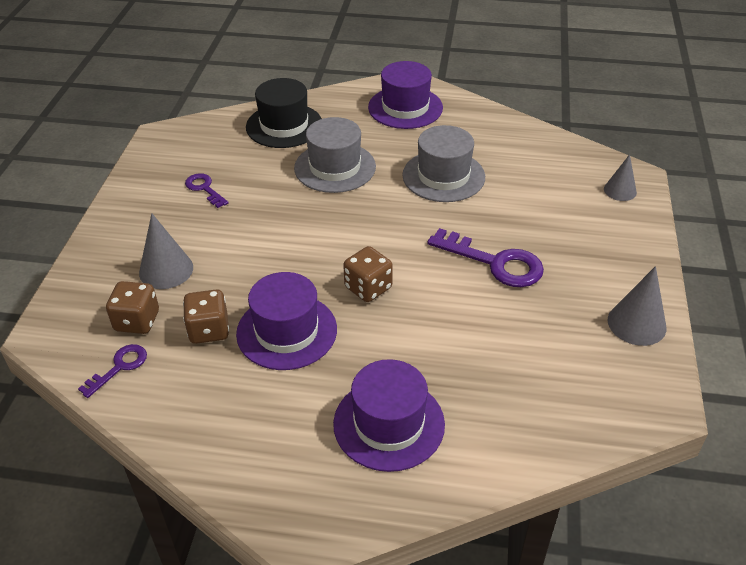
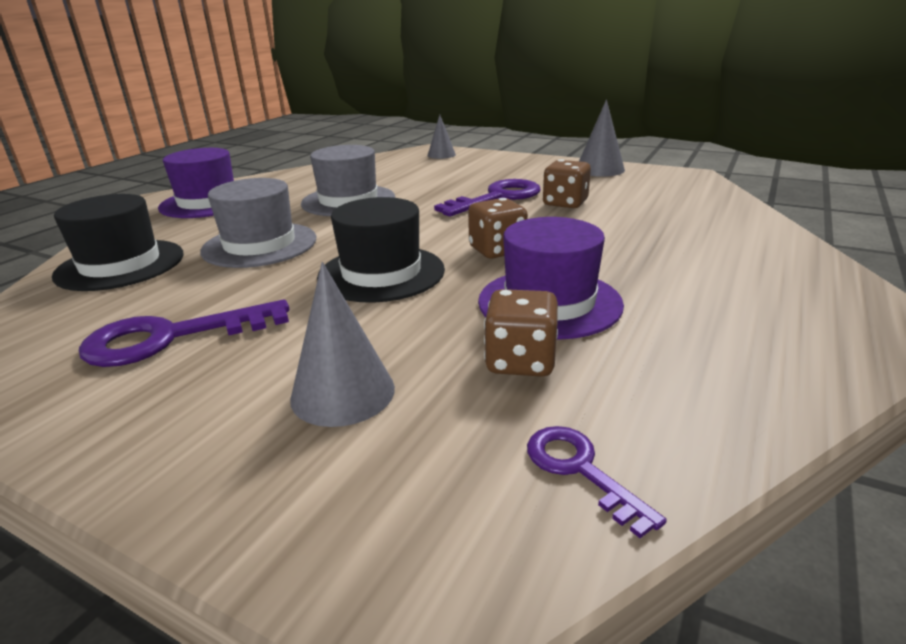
camera: 70 degrees left, 15 degrees down
brown dice [106,281,159,334] -> brown dice moved to [543,159,591,208]
purple key [185,173,229,208] -> purple key [79,299,289,367], size x1.79
purple hat [333,359,445,472] -> none
none -> black hat [317,197,445,303]

